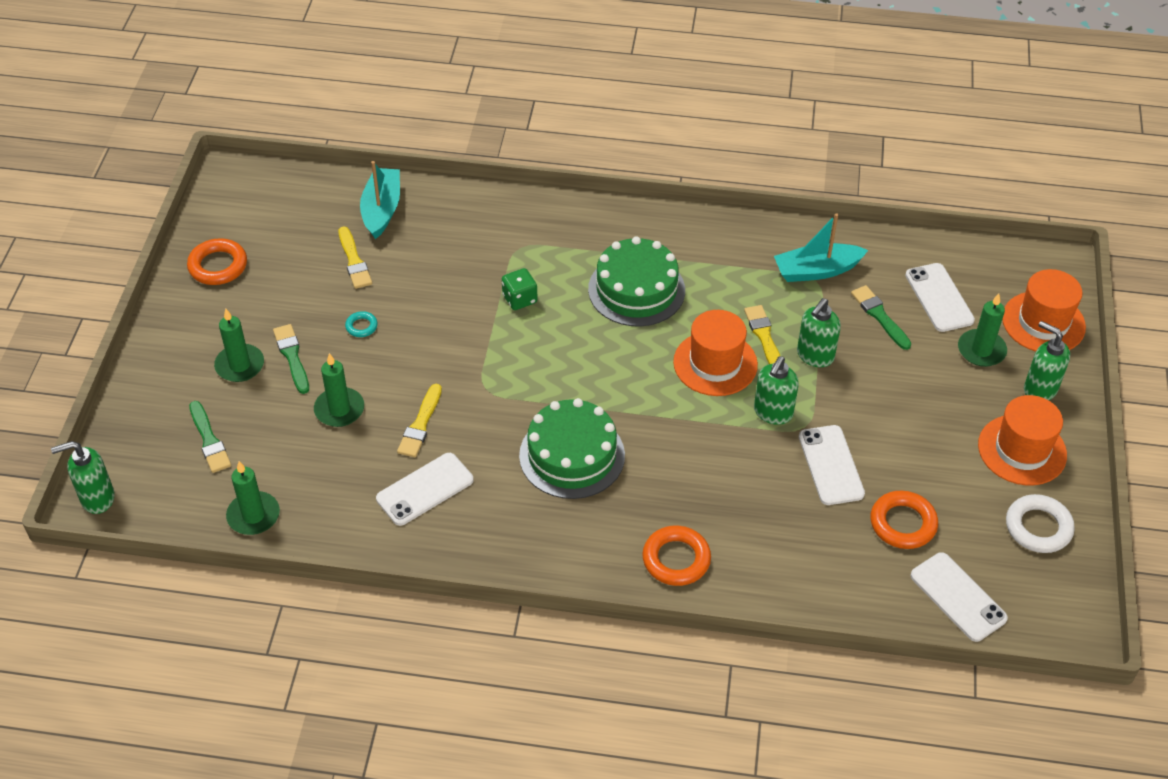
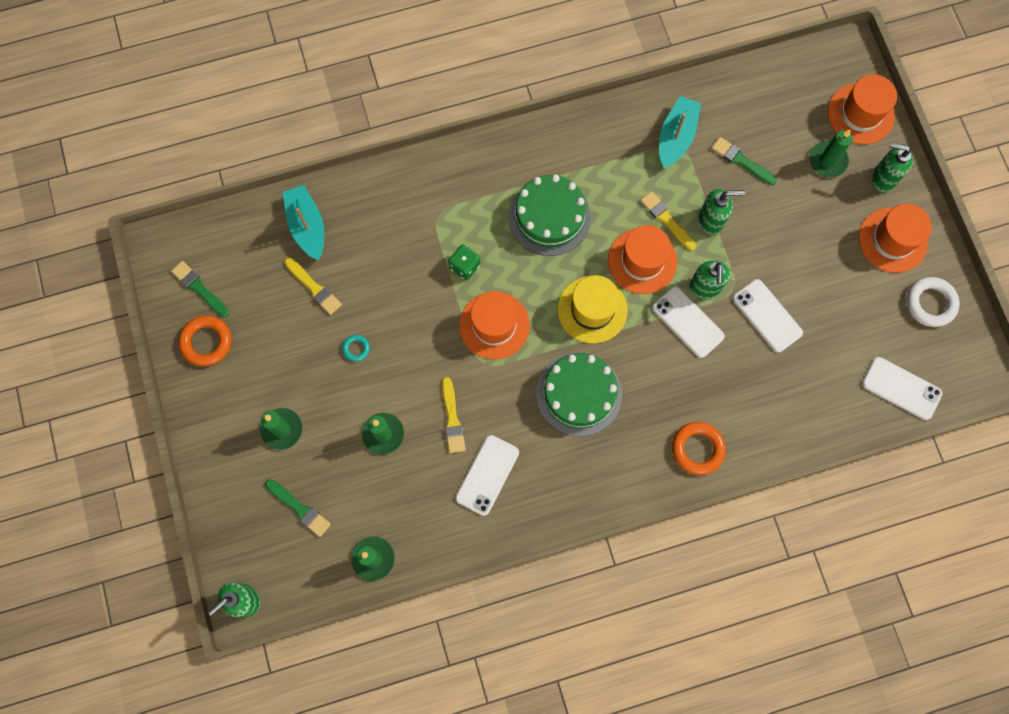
camera: 25 degrees left, 25 degrees up
green brush [273,324,309,394] -> green brush moved to [171,261,229,317]
turquoise boat [774,213,868,282] -> turquoise boat turned 150 degrees clockwise [659,96,701,168]
green soap dispenser [797,298,841,367] -> green soap dispenser turned 105 degrees counterclockwise [698,189,745,235]
orange ring [870,491,938,549] -> none
white phone [905,263,975,332] -> white phone moved to [652,286,725,358]
none -> orange hat [459,291,530,360]
none -> yellow hat [557,275,628,344]

